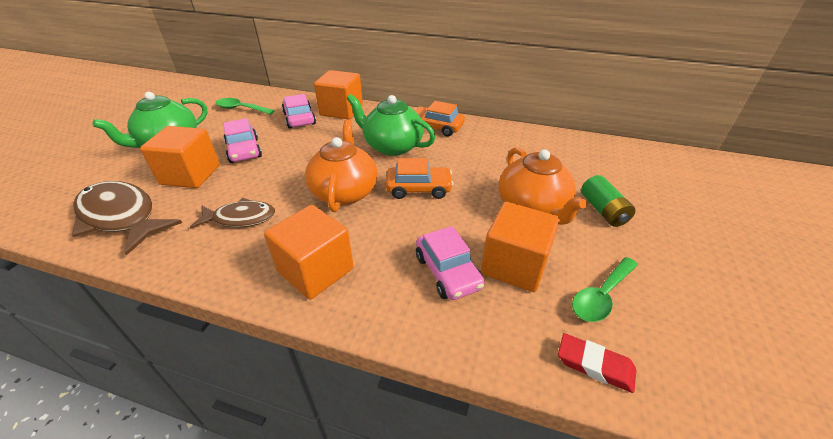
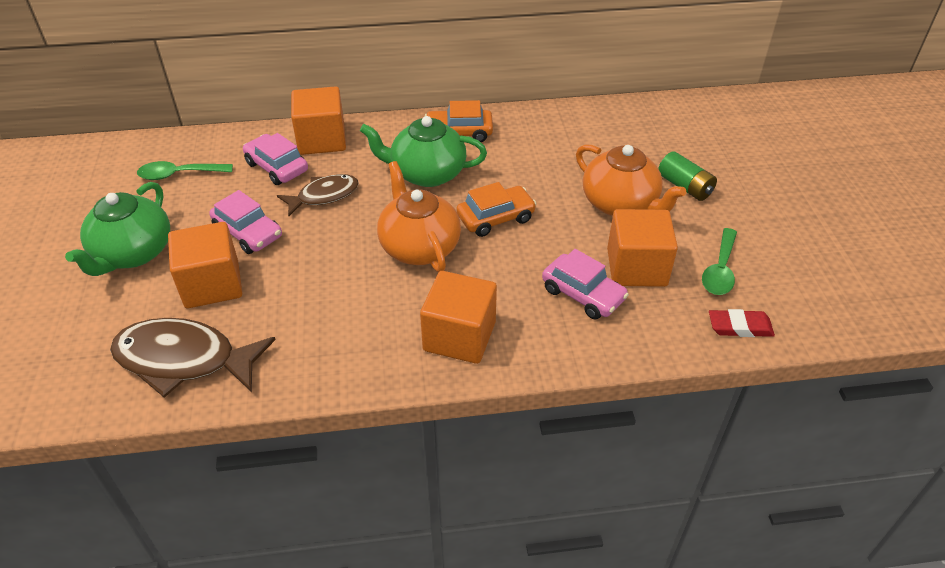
camera: 25 degrees left, 5 degrees up
brown fish [190,198,275,228] -> brown fish moved to [277,174,359,216]

